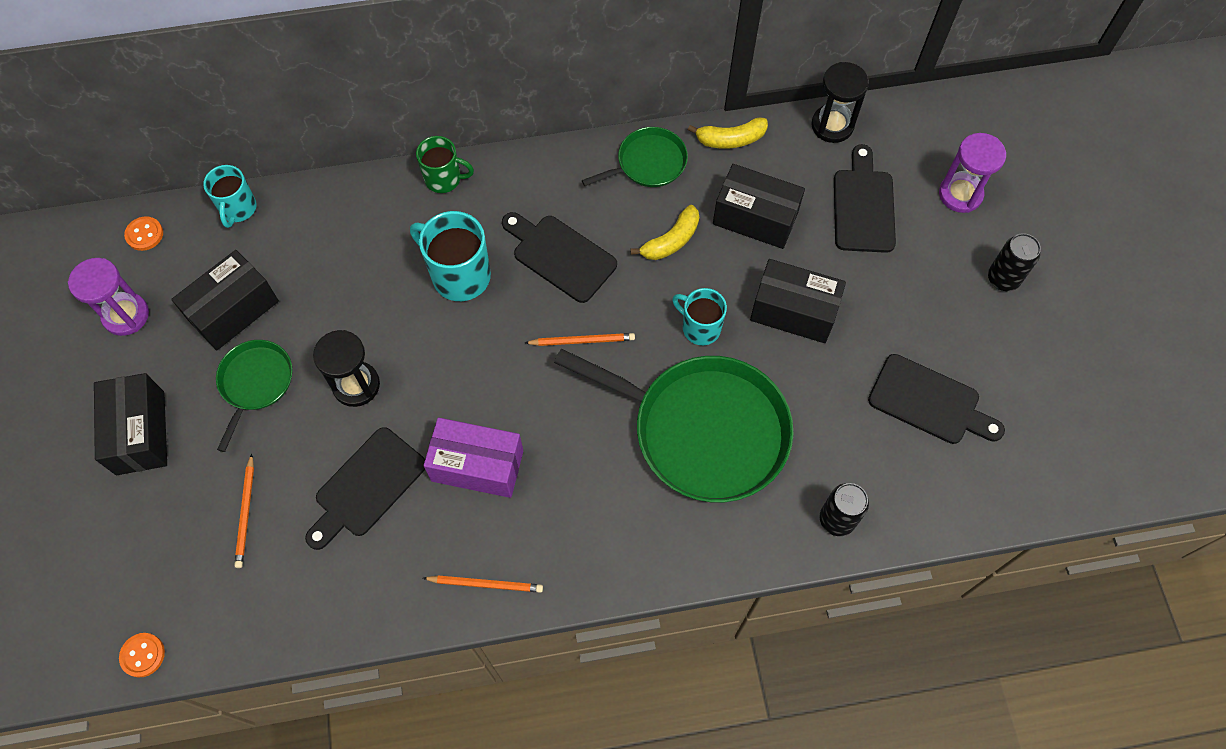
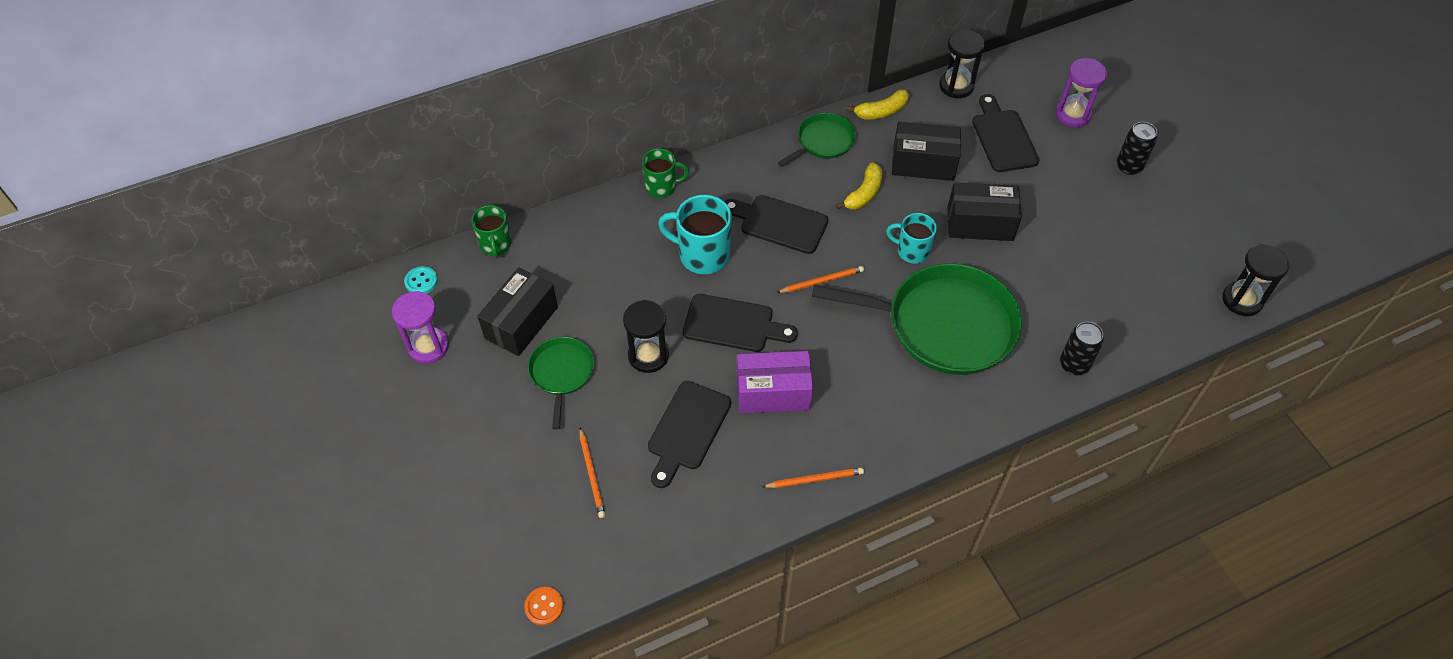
camera: 15 degrees left, 10 degrees down
black box [94,373,167,475] -> none
orange button [124,216,163,251] -> turquoise button [404,266,438,294]
turquoise mug [203,165,257,228] -> green mug [471,205,511,258]
black cutting board [868,354,1005,444] -> black cutting board moved to [683,294,798,352]
none -> black hourglass [1222,244,1290,316]

